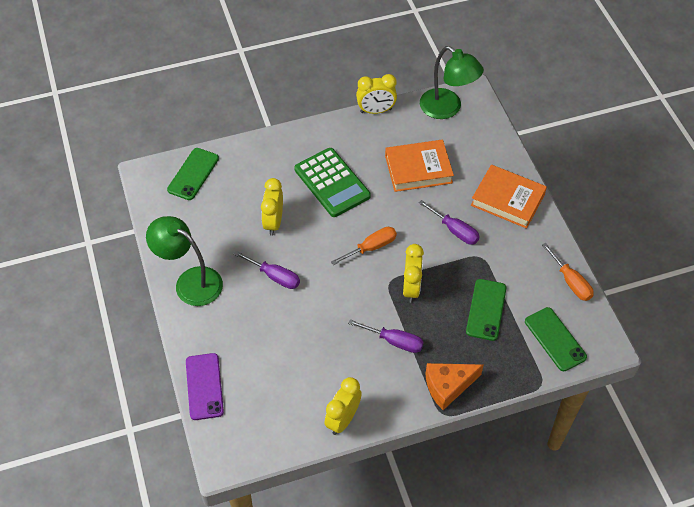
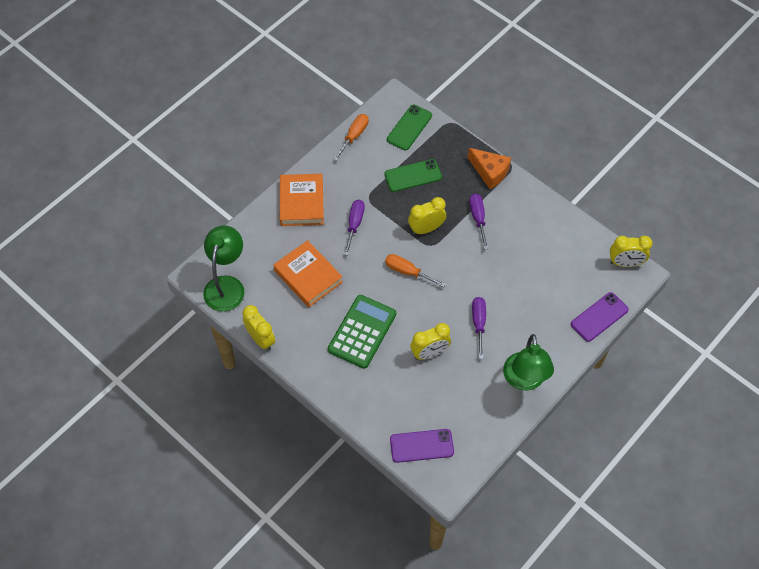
camera: 120 degrees left, 5 degrees up
green phone [167,148,219,200] -> purple phone [390,429,454,463]
yellow clock [325,377,362,435] -> yellow clock moved to [610,236,653,267]

